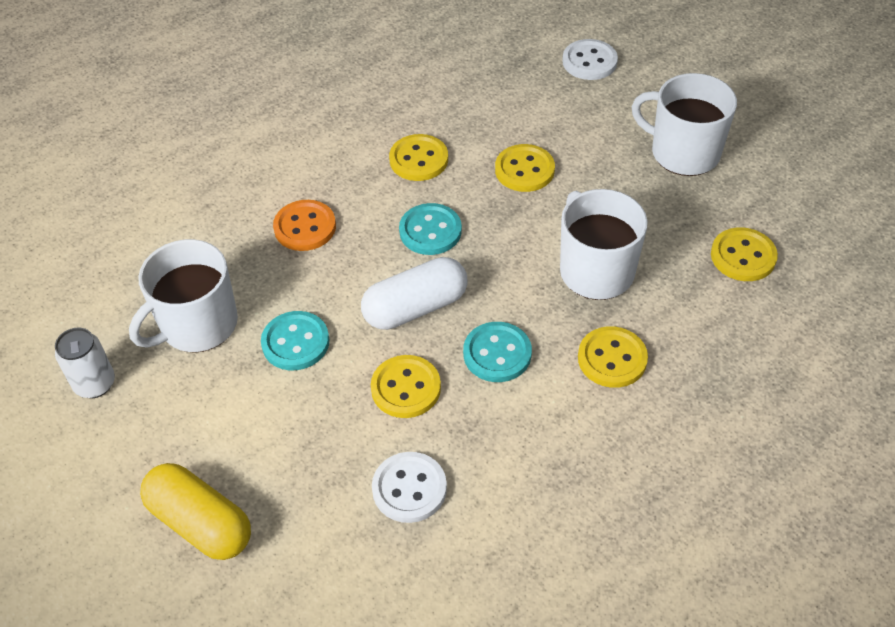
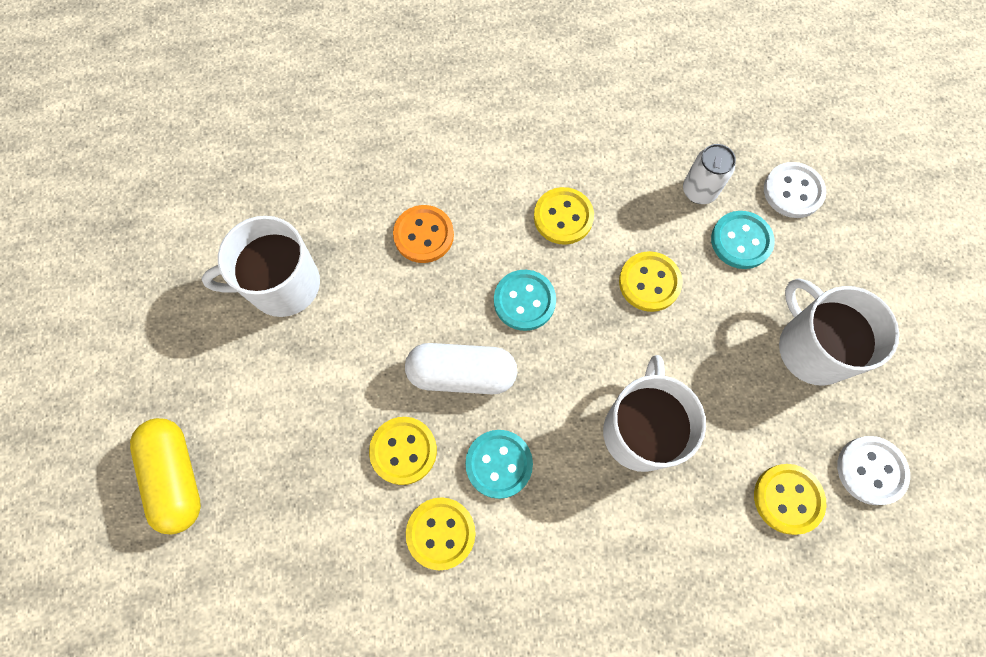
camera: 30 degrees right, 20 degrees up
white can [55,328,115,398] -> white can moved to [683,144,736,204]
turquoise button [261,311,329,370] -> turquoise button moved to [711,211,775,269]
white button [372,452,447,523] -> white button moved to [837,436,910,505]
yellow button [578,326,648,388] -> yellow button moved to [406,497,476,570]

